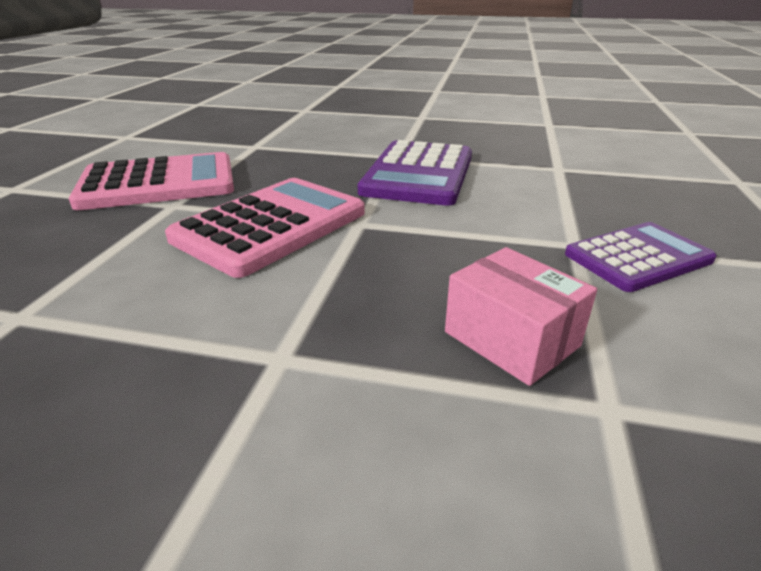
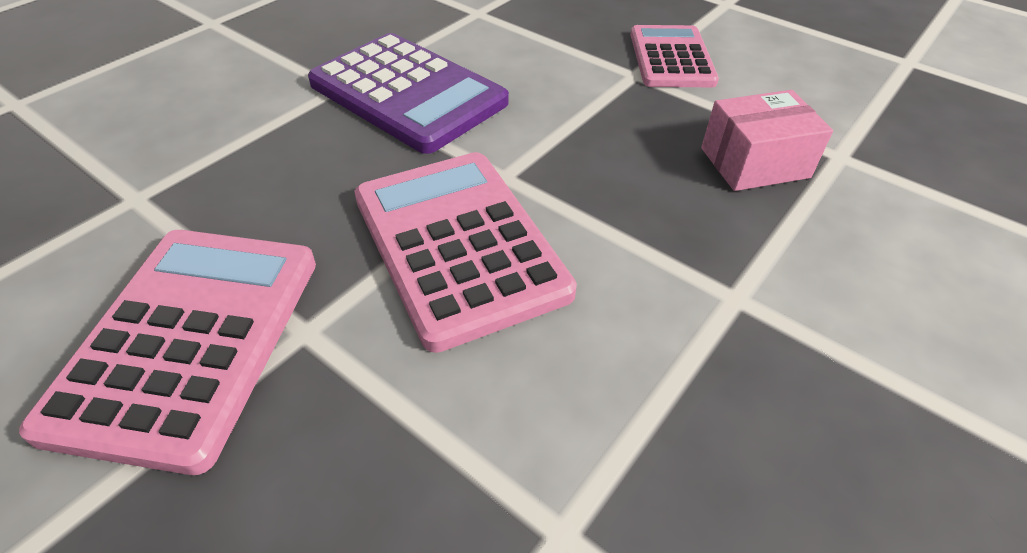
camera: 65 degrees left, 15 degrees up
purple calculator [565,222,717,292] -> pink calculator [630,25,719,87]

